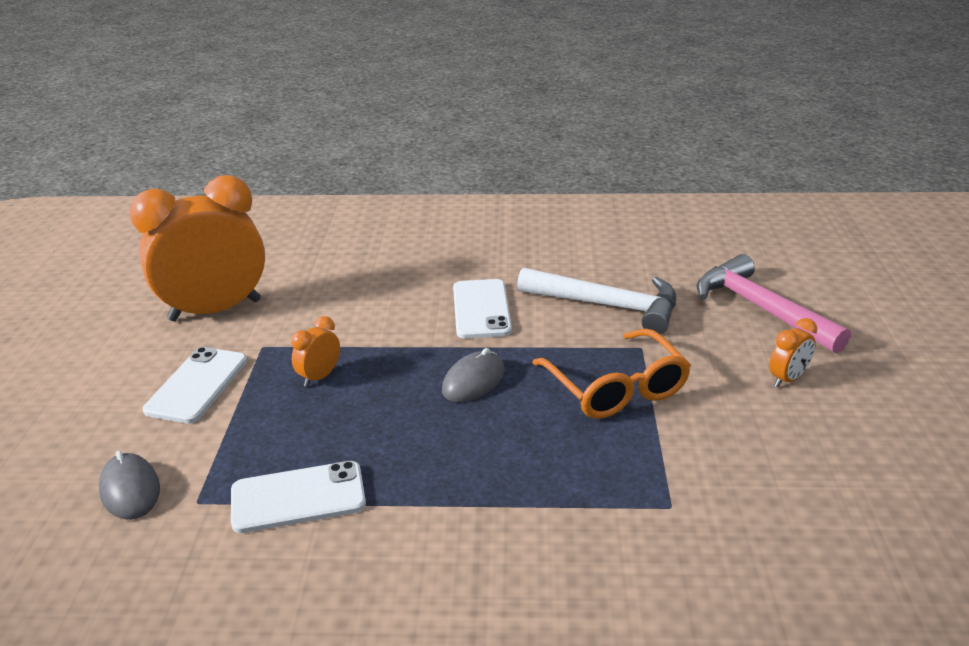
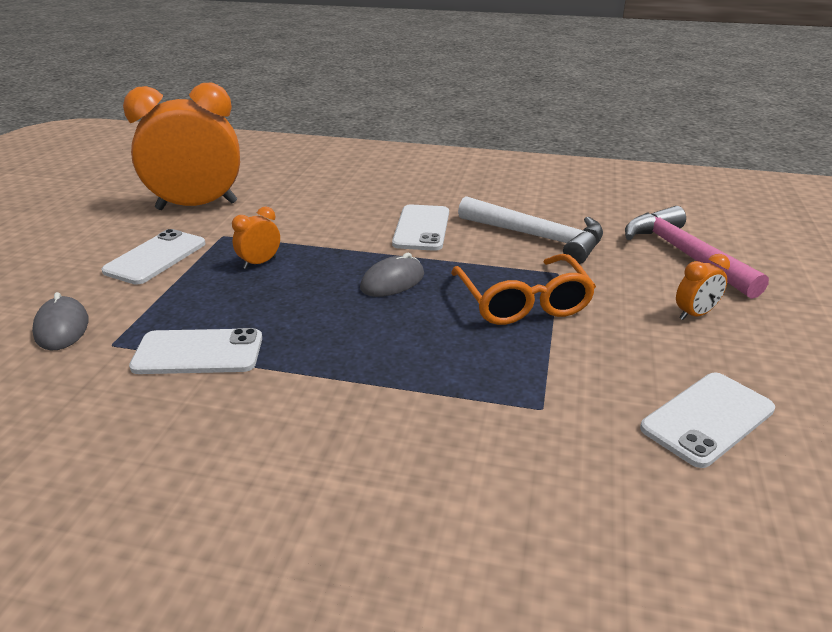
camera: 10 degrees right, 0 degrees up
none -> white phone [640,373,775,468]

